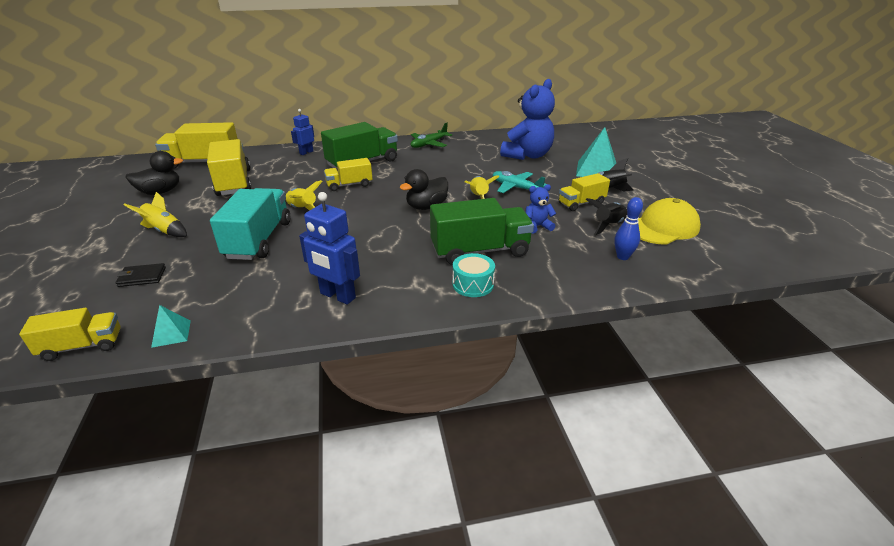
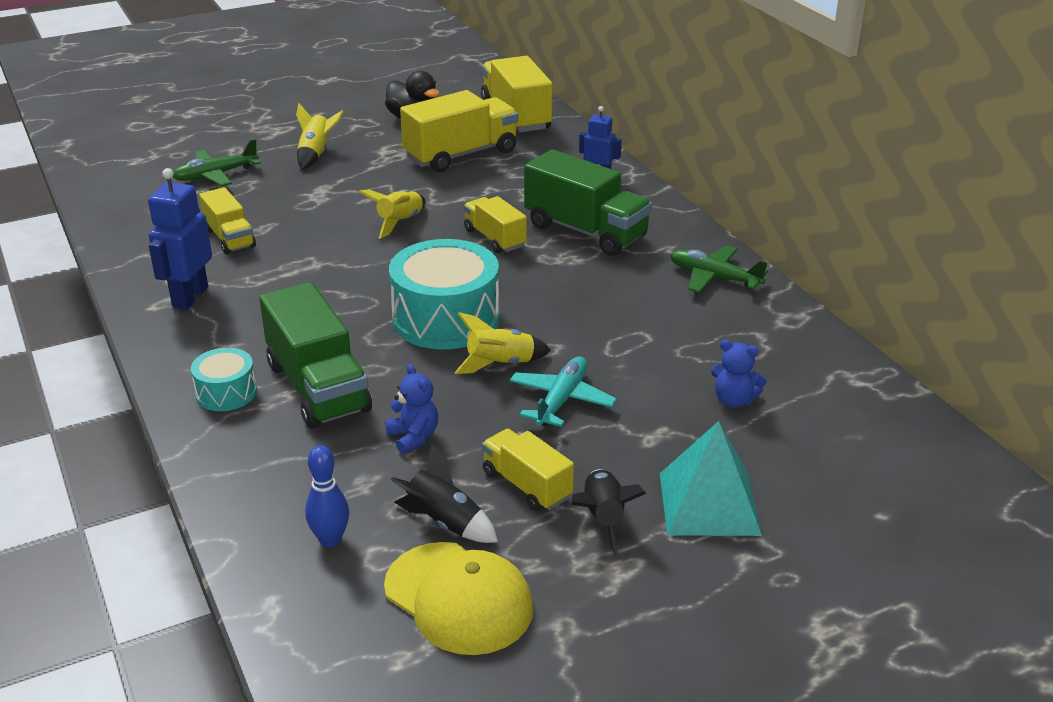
camera: 75 degrees right, 0 degrees up
yellow truck [19,308,121,361] -> yellow truck moved to [199,187,256,255]
black wallet [115,263,166,287] -> green plane [173,139,260,186]
turquoise pyramid [151,305,191,348] -> none
turquoise truck [210,188,290,260] -> none
black duck [400,169,448,210] -> turquoise drum [389,239,499,350]
blue teddy bear [500,79,555,160] -> blue teddy bear [711,340,767,408], size x0.46

